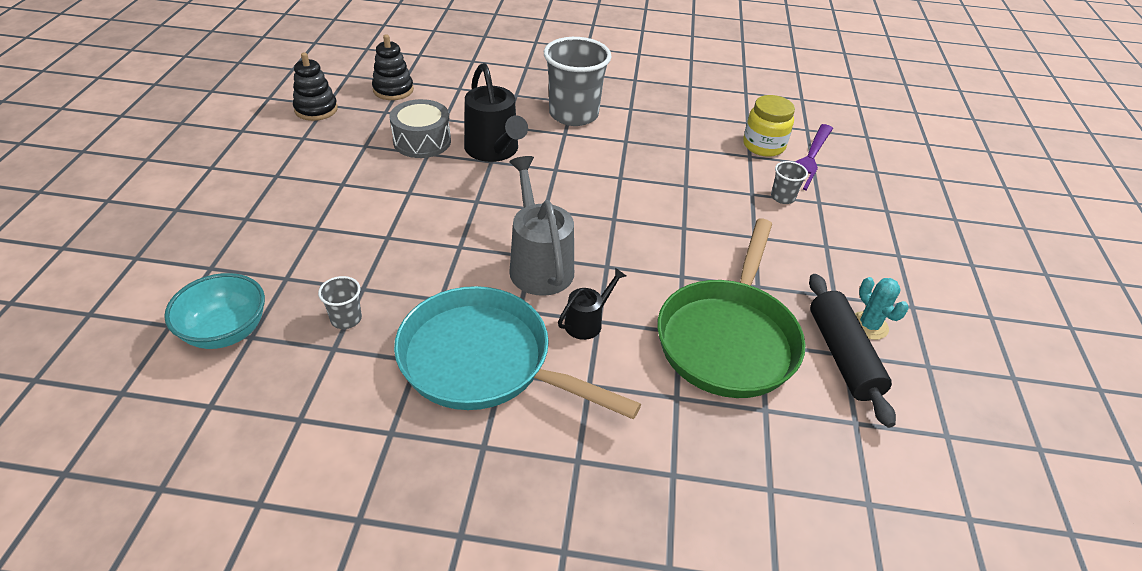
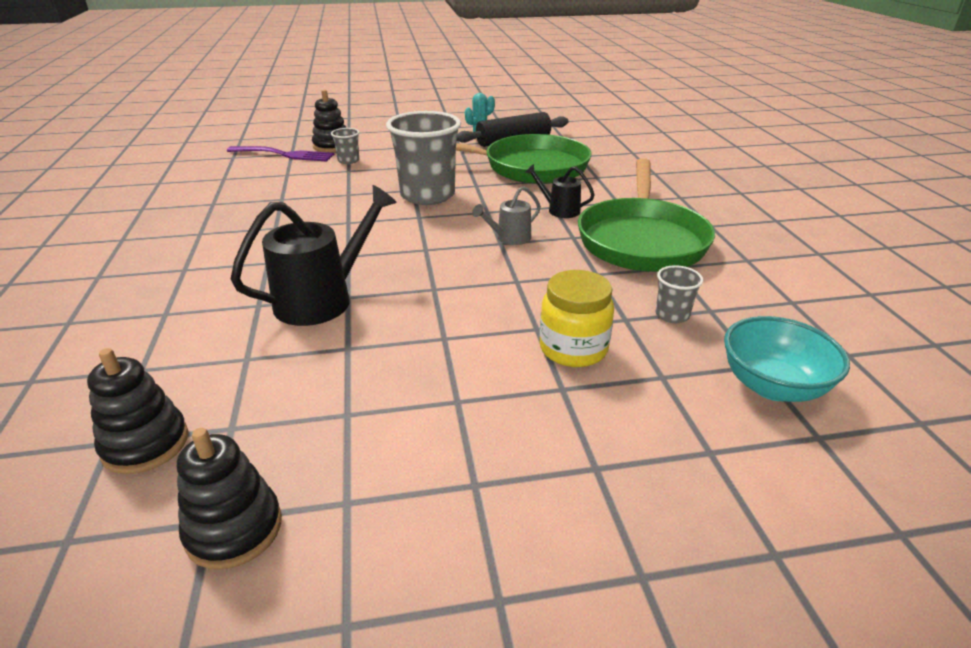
camera: 105 degrees left, 10 degrees down
grey drum [389,99,451,158] -> none
turquoise pan [394,286,641,419] -> green pan [578,158,715,272]
grey watering can [509,156,574,296] -> grey watering can [472,186,541,245], size x0.54
grey cup [544,37,612,126] -> grey cup moved to [386,111,461,205]
yellow jar [743,95,795,157] -> yellow jar moved to [540,270,614,367]
none -> black stacking toy [312,90,347,152]

